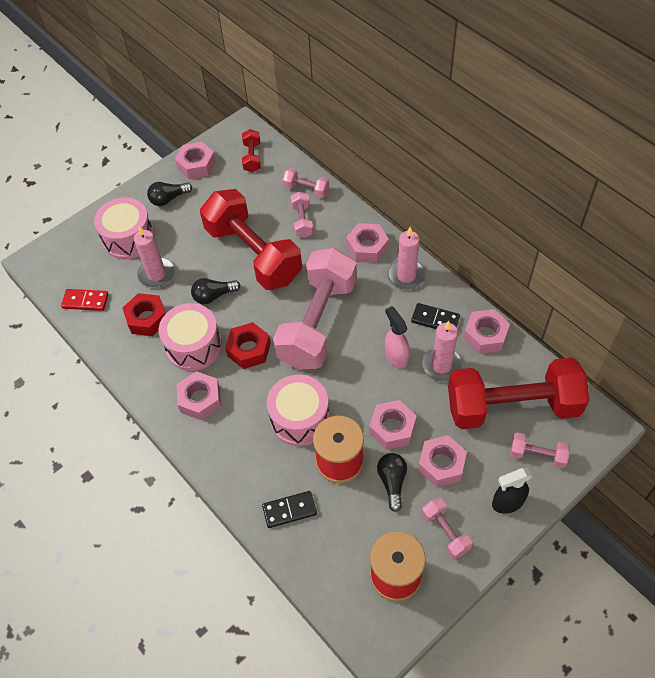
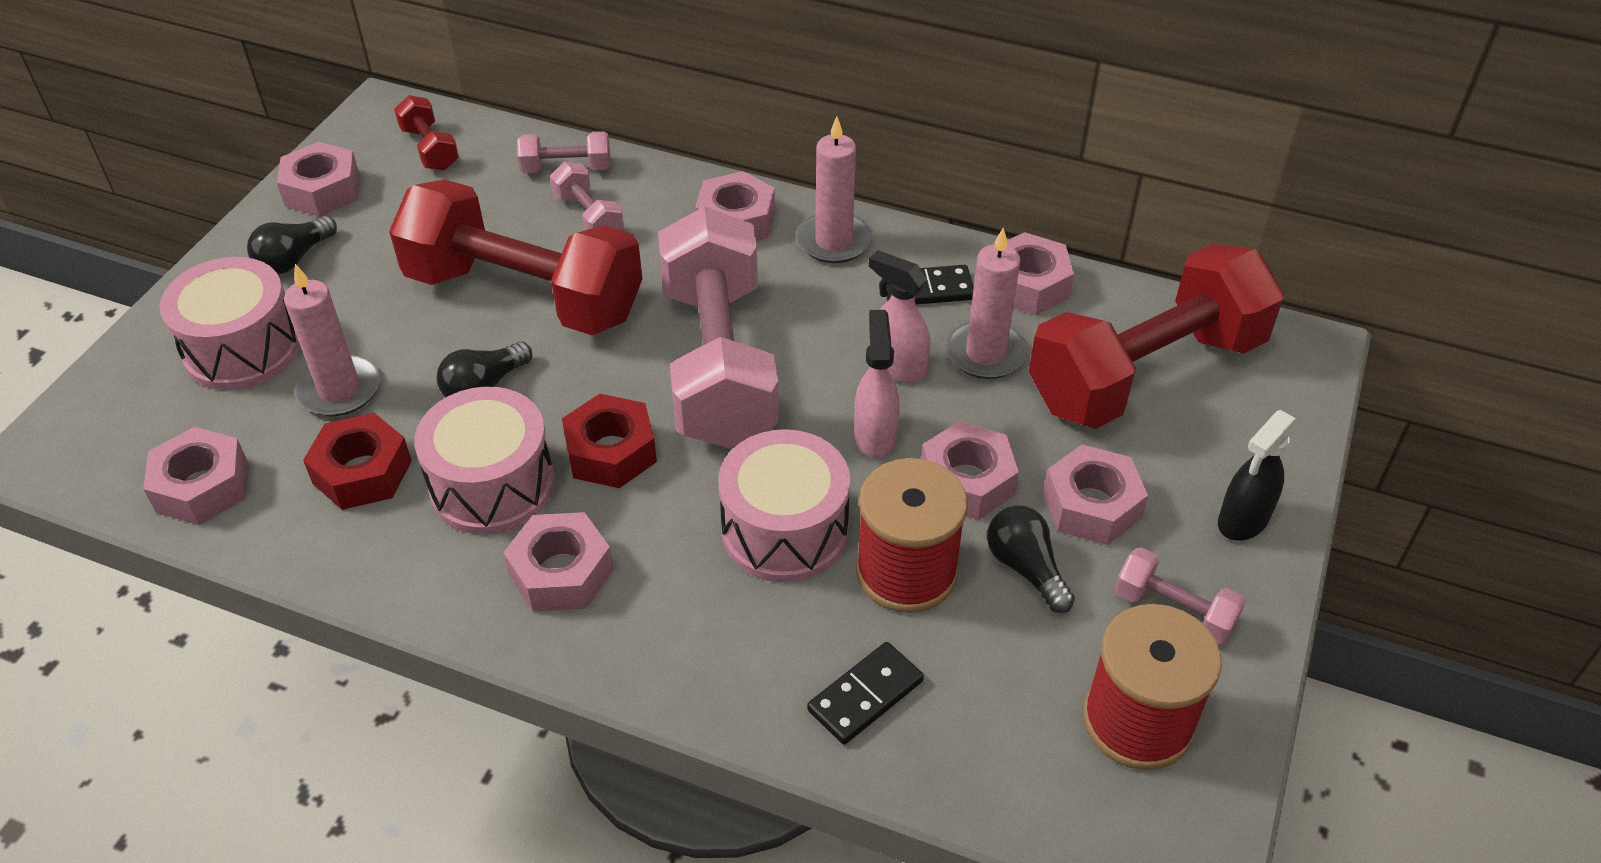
camera: 30 degrees left, 10 degrees down
red domino [61,289,108,311] -> pink nut [143,427,248,525]
pink dumbbell [510,432,570,468] -> none
none -> pink spray bottle [854,310,899,458]

